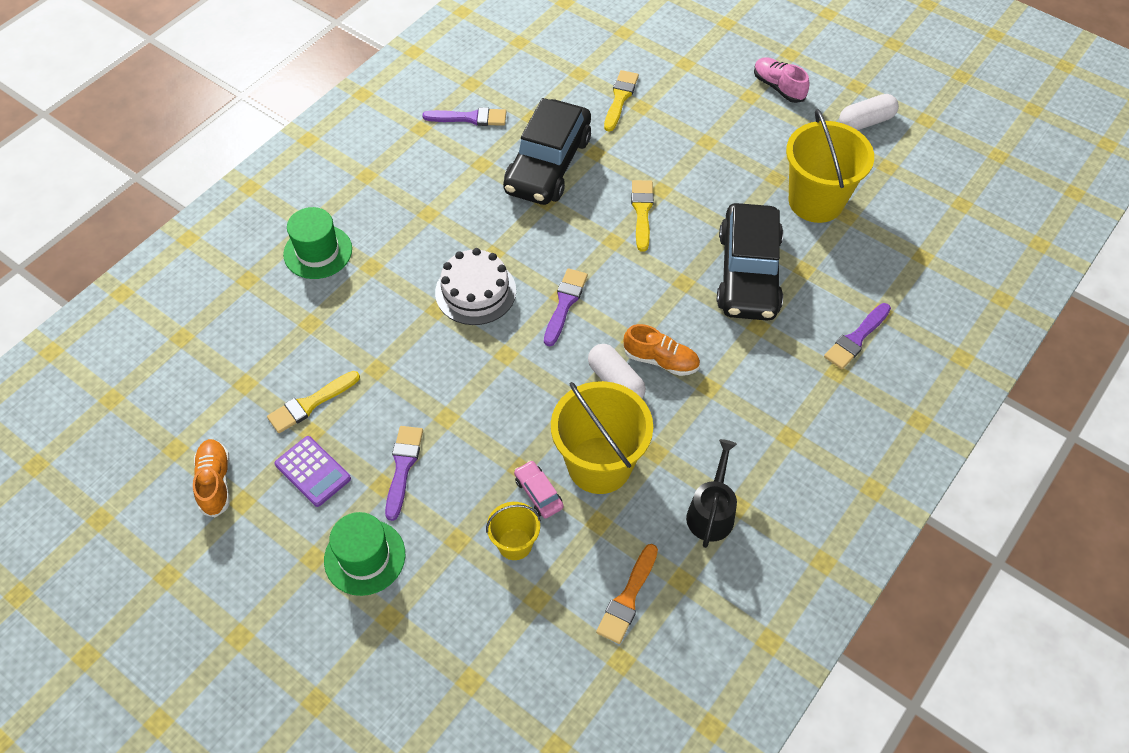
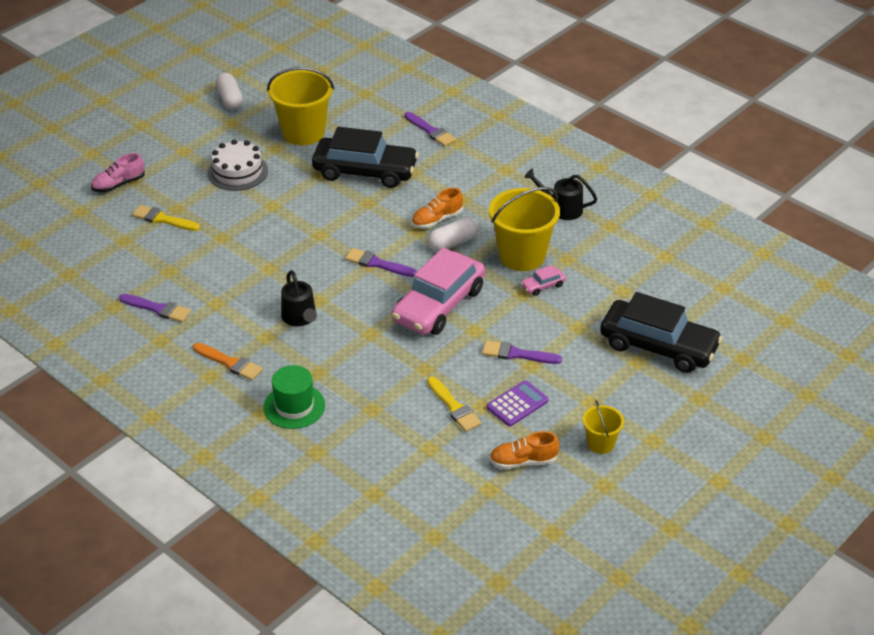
camera: 85 degrees left, 15 degrees down
green hat [324,512,405,596] -> none
purple brush [422,107,506,126] -> purple brush turned 105 degrees clockwise [119,294,191,322]
white cake [435,248,516,325] -> white cake moved to [207,139,268,191]
yellow bucket [486,502,541,560] -> yellow bucket moved to [583,400,624,454]
black car [503,98,591,205] -> black car moved to [600,292,723,373]
orange brush [596,544,658,644] -> orange brush moved to [193,343,263,381]
orange shoe [623,324,700,376] -> orange shoe turned 150 degrees counterclockwise [411,188,463,229]
yellow brush [631,180,654,252] -> none
pink shoe [754,57,809,103] -> pink shoe moved to [91,153,145,192]
none -> black watering can [281,270,317,326]
none -> pink car [392,247,485,335]

